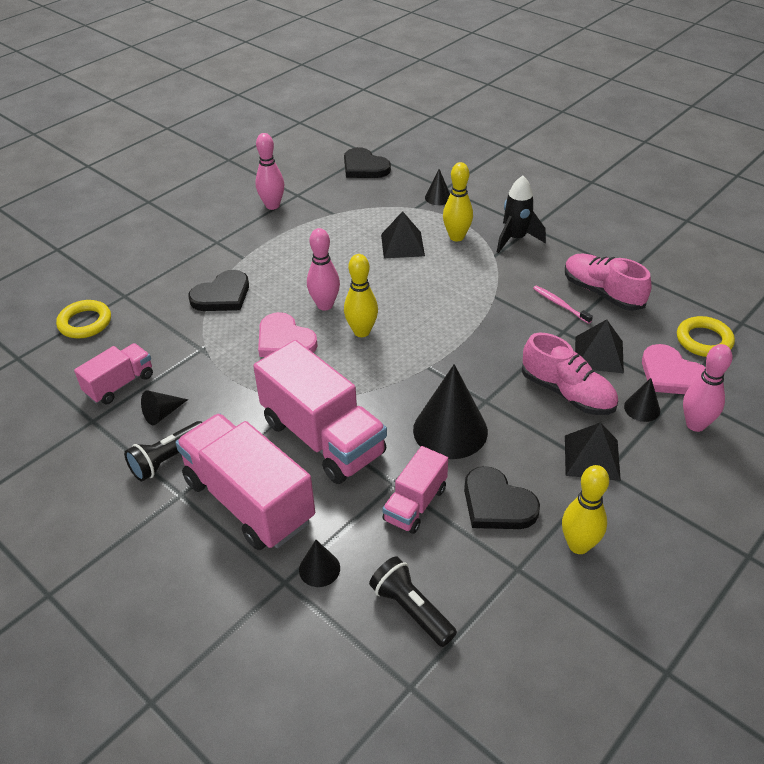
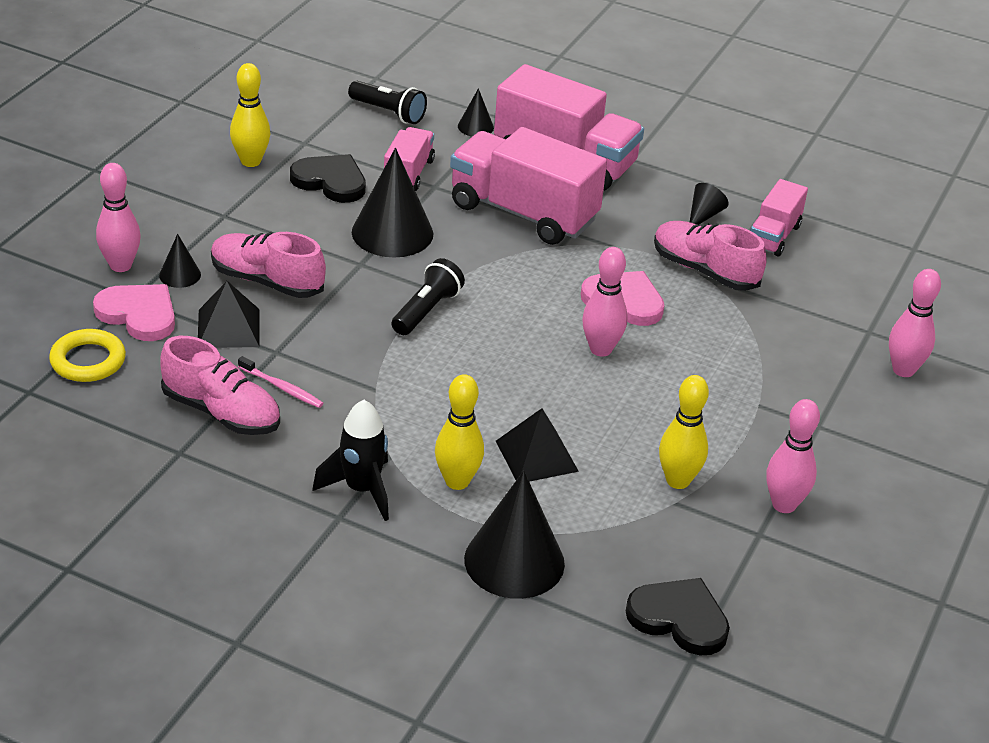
camera: 160 degrees right, 5 degrees down
yellow ring [56,300,111,338] -> none
black flashlight [124,421,203,481] -> black flashlight moved to [391,258,465,335]
black heart [189,270,249,311] -> none
yellow bowling pin [344,254,378,337] -> yellow bowling pin moved to [659,375,709,489]
black cone [425,169,450,205] -> black cone [464,471,565,599], size x2.07
black pyramid [565,422,621,481] -> none
none -> pink shoe [654,221,766,291]
none -> pink bowling pin [889,269,941,377]

